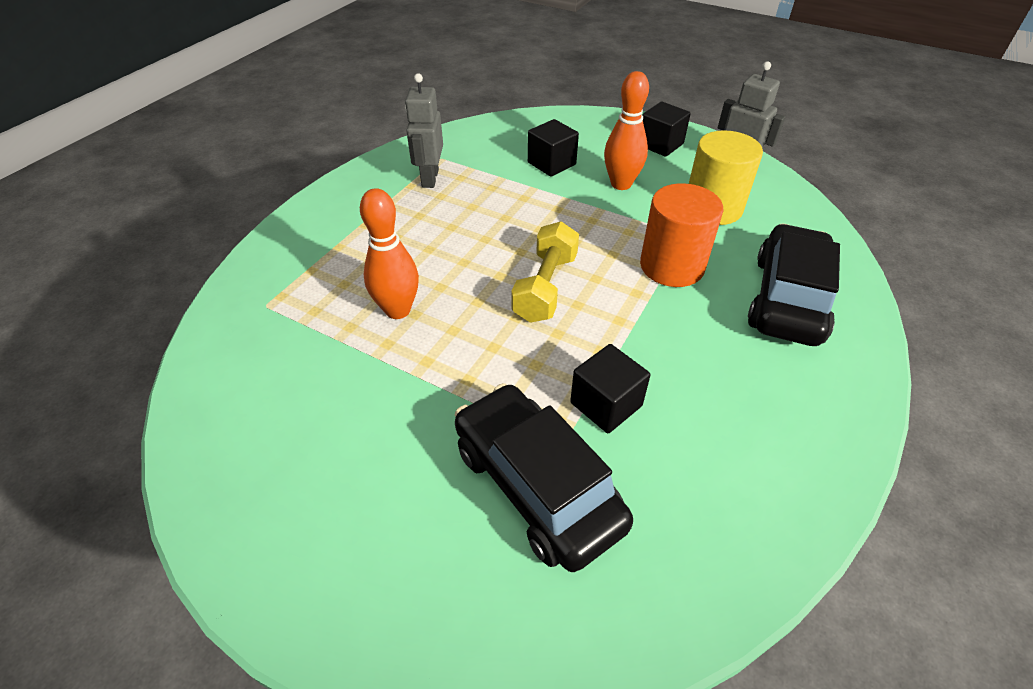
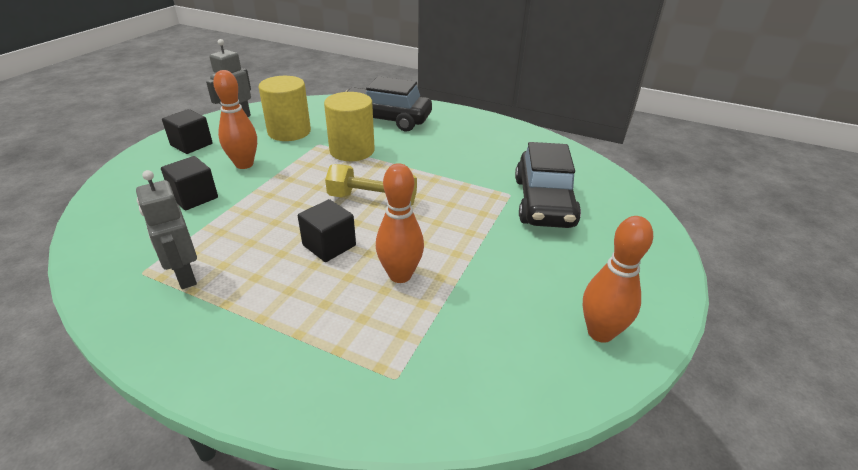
camera: 95 degrees left, 10 degrees down
grey robot [405,73,443,188] -> grey robot turned 60 degrees clockwise [136,170,197,289]
black car [454,383,633,572] -> black car turned 45 degrees counterclockwise [515,142,581,228]
black cube [570,344,650,433] -> black cube moved to [298,199,356,262]
orange cylinder [640,183,723,287] -> yellow cylinder [324,92,375,161]
none -> orange bowling pin [583,216,653,343]

